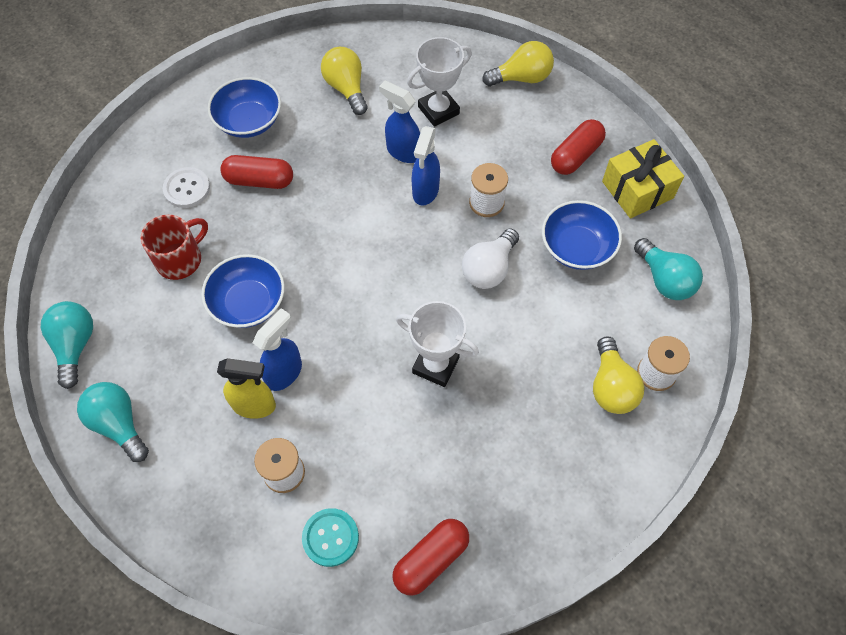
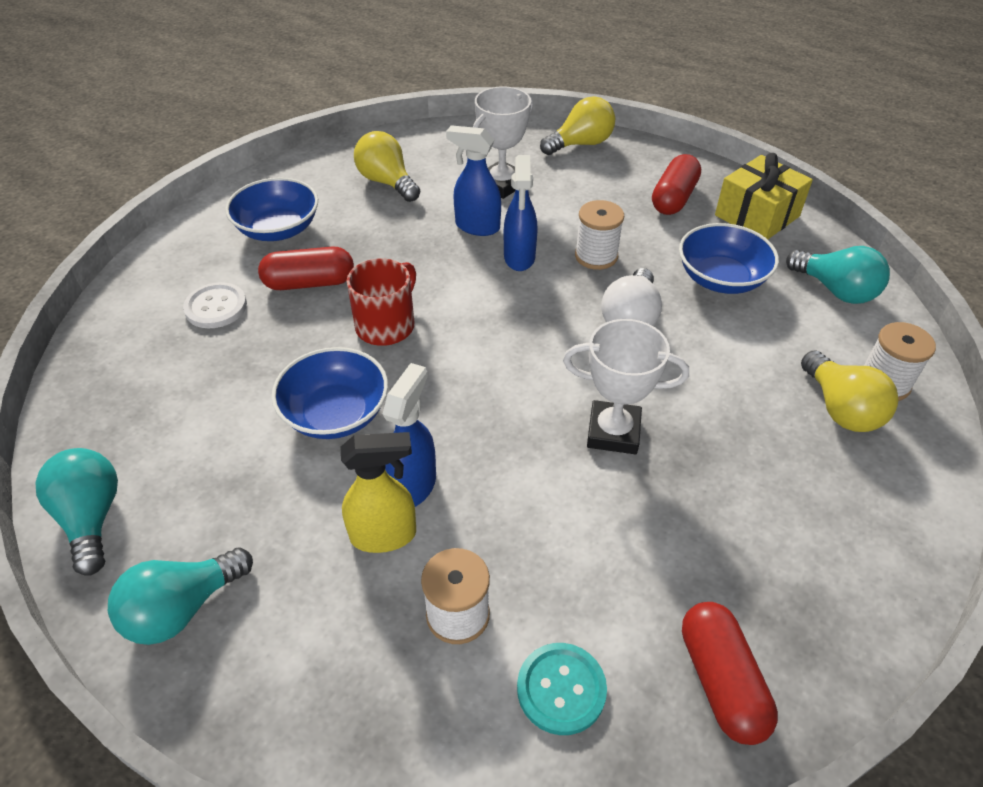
camera: 15 degrees left, 15 degrees down
turquoise light bulb [77,382,149,462] -> turquoise light bulb turned 75 degrees counterclockwise [108,547,253,645]
red mug [140,214,208,280] -> red mug moved to [347,258,416,346]
red capsule [392,519,469,595] -> red capsule turned 45 degrees counterclockwise [682,602,778,745]

